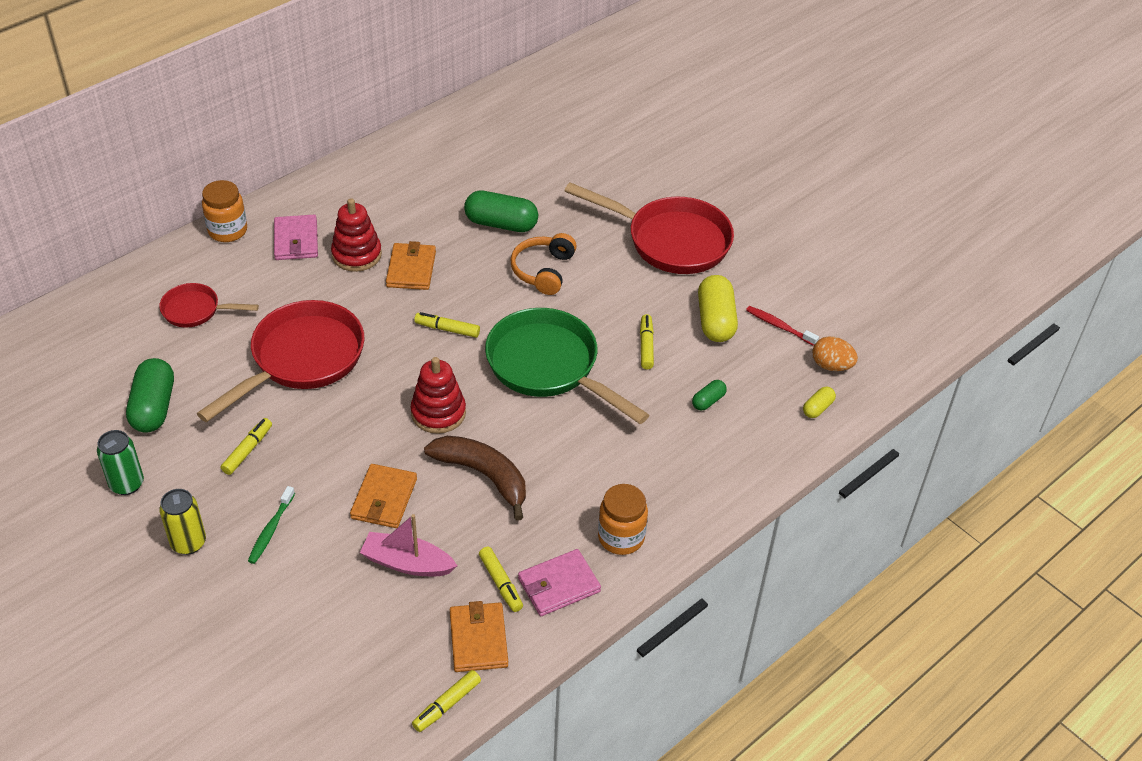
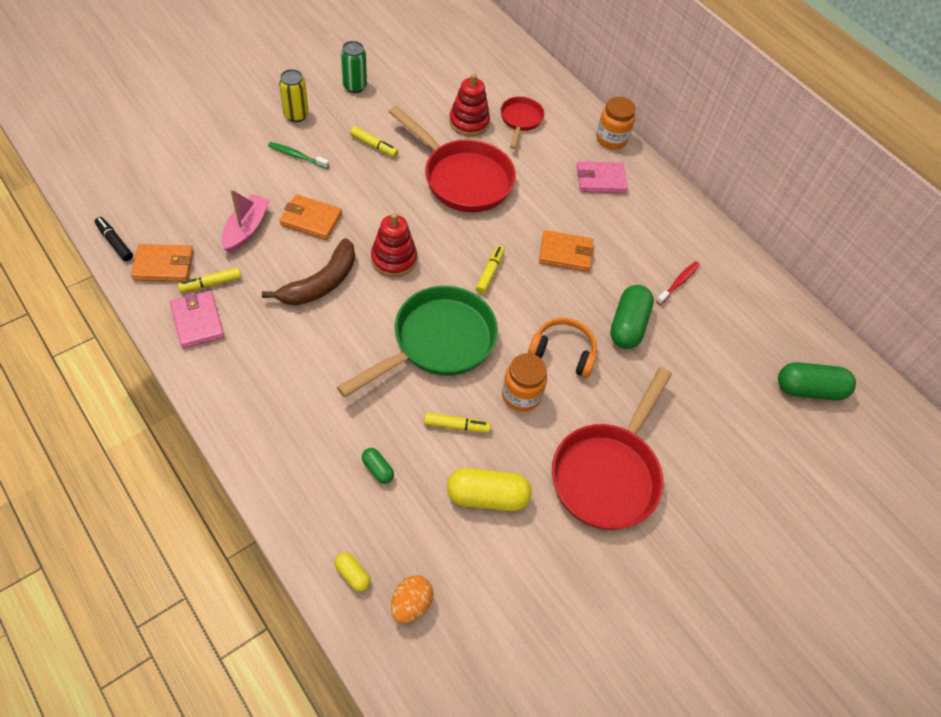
camera: 90 degrees right, 10 degrees up
green capsule [126,358,174,433] -> green capsule moved to [778,362,856,400]
red stacking toy [331,198,382,272] -> red stacking toy moved to [449,73,490,136]
yellow marker [412,670,481,732] -> black marker [95,217,133,261]
orange jar [598,484,648,555] -> orange jar moved to [502,353,547,412]
red toothbrush [746,306,819,346] -> red toothbrush moved to [656,261,700,305]

